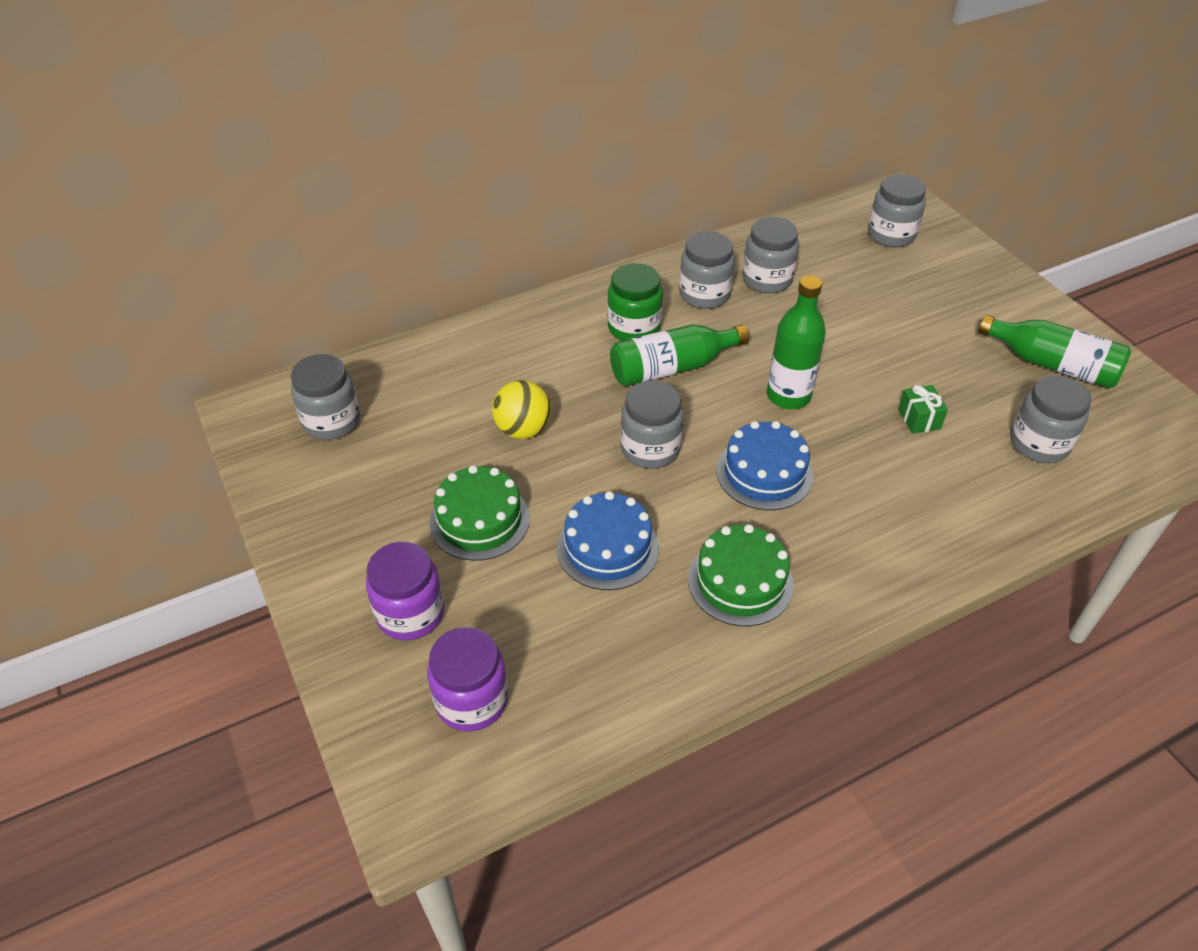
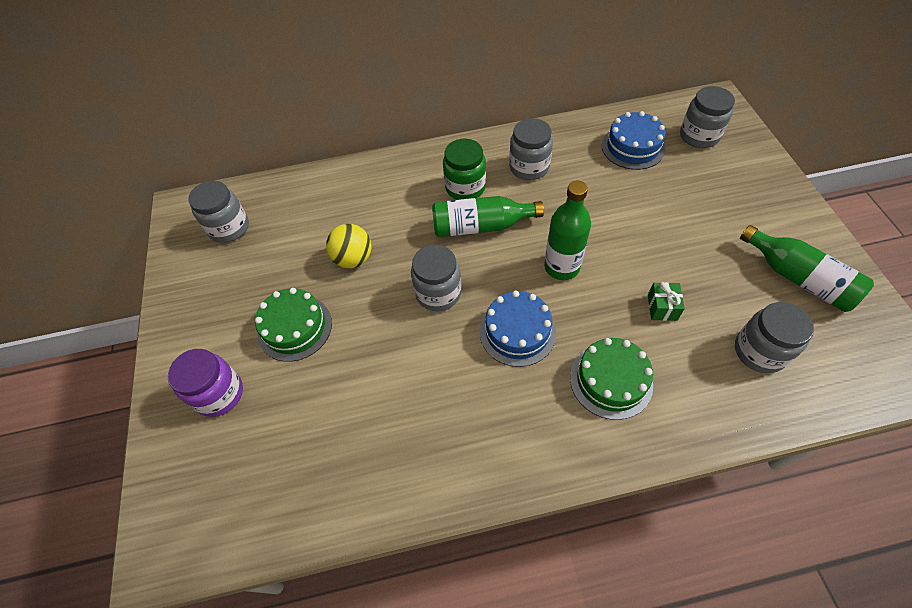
camera: 20 degrees right, 10 degrees up
purple jar [427,627,508,731] -> none
blue cake [557,491,659,590] -> blue cake moved to [602,111,666,170]
green cake [688,524,794,626] -> green cake moved to [570,338,653,420]
grey jar [742,217,799,293] -> none

